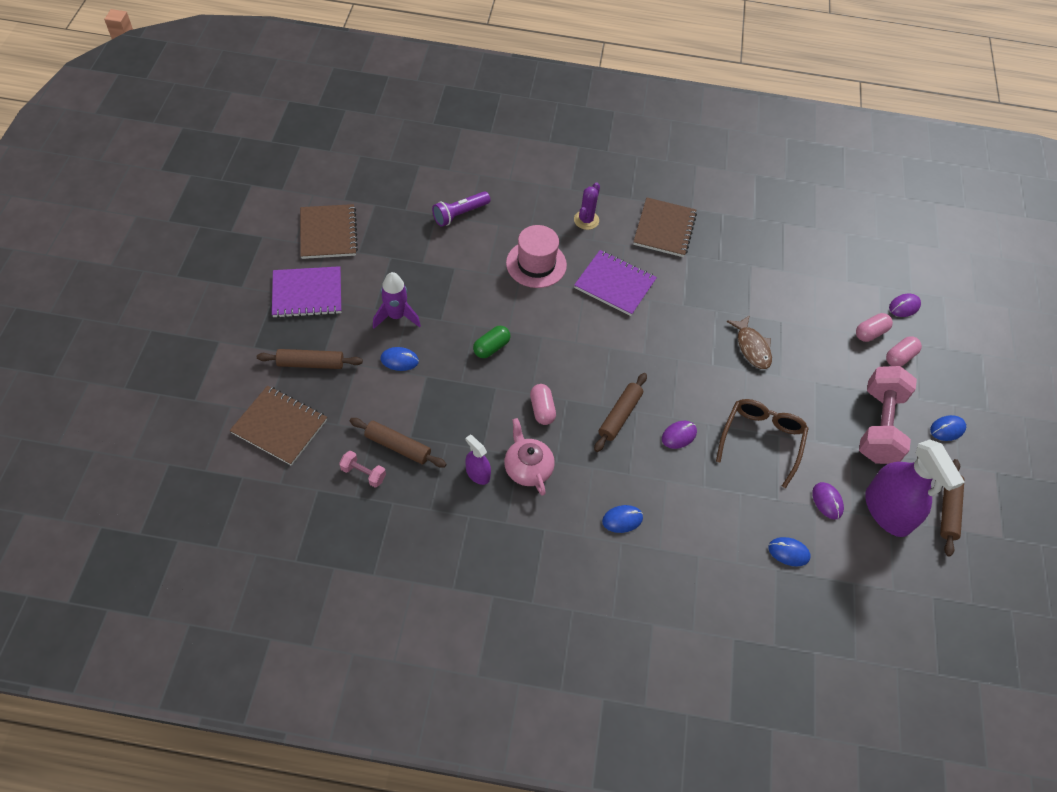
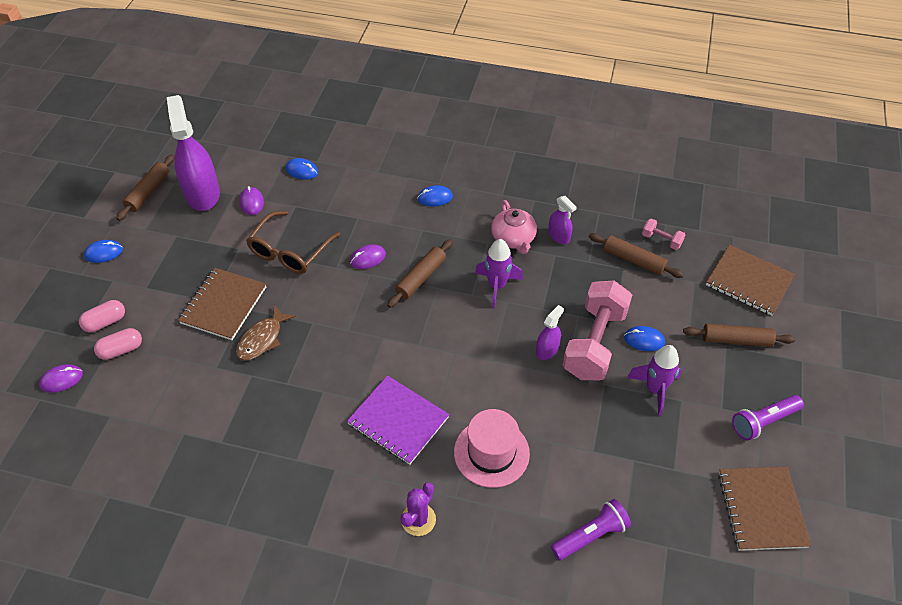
camera: 170 degrees left, 5 degrees down
purple notebook [272,266,341,318] -> purple flashlight [732,395,804,440]
green capsule [473,326,510,358] -> purple spray bottle [536,305,564,360]
pink capsule [530,384,556,425] -> purple rocket [475,239,523,308]
brown notebook [633,197,697,257] -> brown notebook moved to [178,268,266,340]
brown fish [727,315,772,369] -> brown fish turned 135 degrees counterclockwise [236,305,296,361]
pink dumbbell [859,366,917,464] -> pink dumbbell moved to [563,281,632,380]

